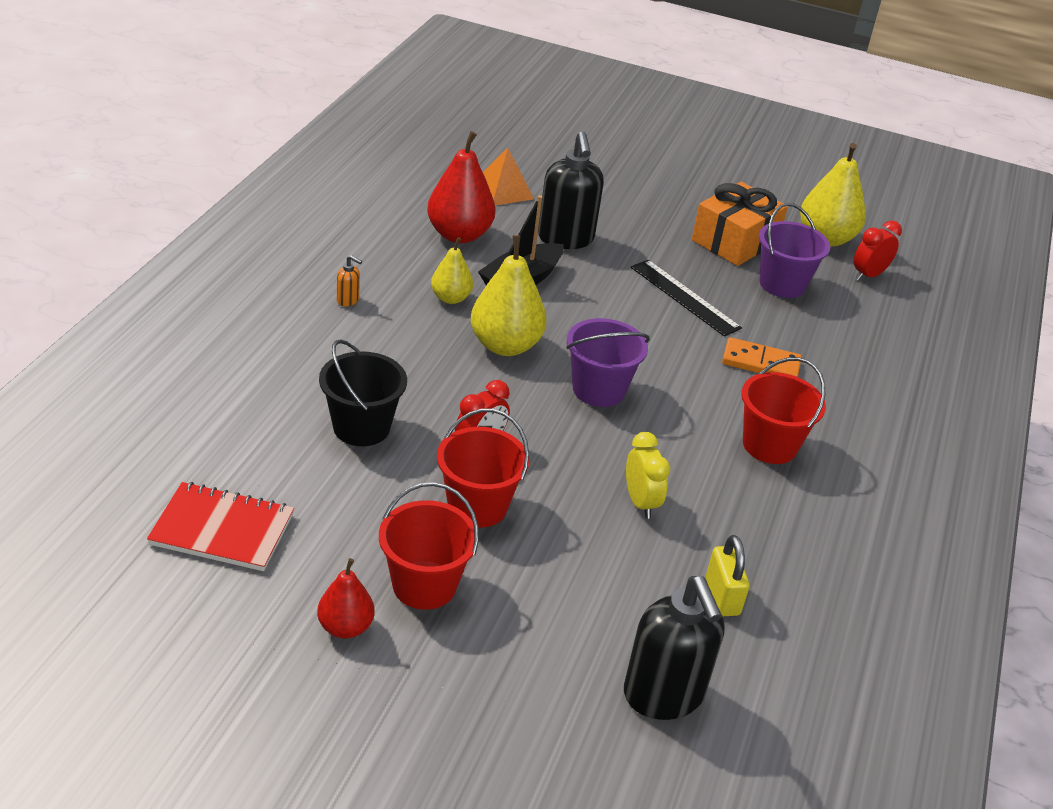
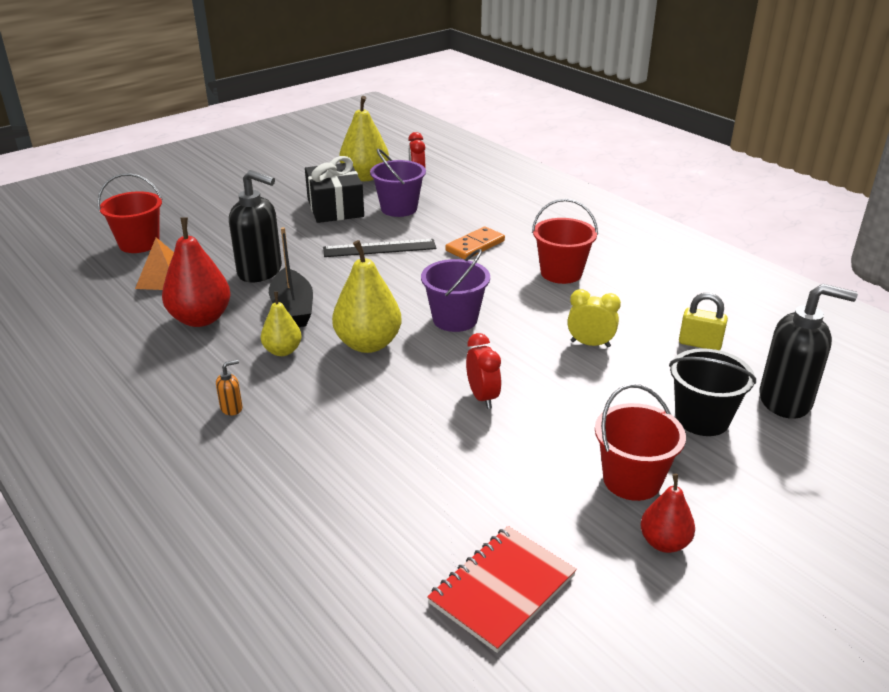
camera: 55 degrees left, 5 degrees down
black bucket [319,339,407,446] -> black bucket moved to [669,348,756,436]
red bucket [437,409,529,528] -> red bucket moved to [97,173,162,253]
orange gift [692,182,788,266] -> black gift [305,156,364,223]

